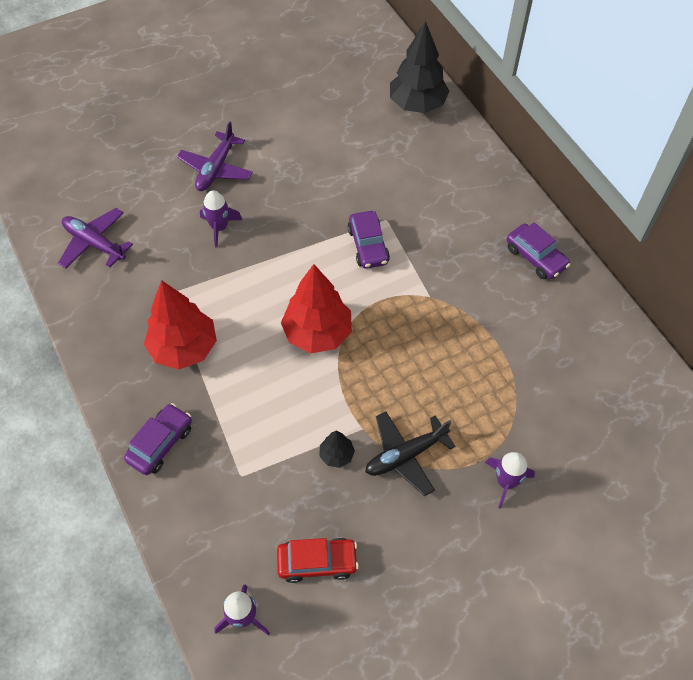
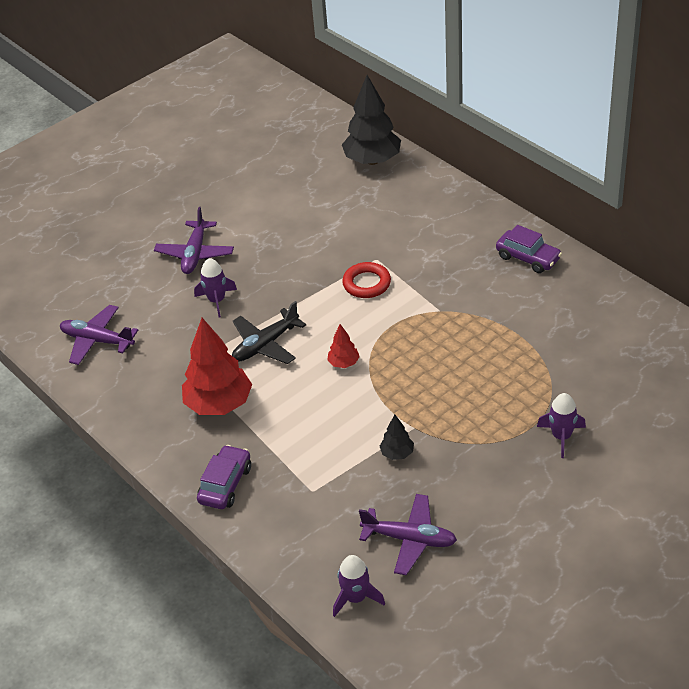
camera: 10 degrees left, 15 degrees down
red car [277,538,359,583] -> purple plane [359,494,457,575]
red tree [281,264,352,353] -> red tree [327,324,360,368], size x0.47
purple car [348,211,390,269] -> red ring [342,262,391,298]
black plane [365,411,456,496] -> black plane moved to [232,301,306,364]

